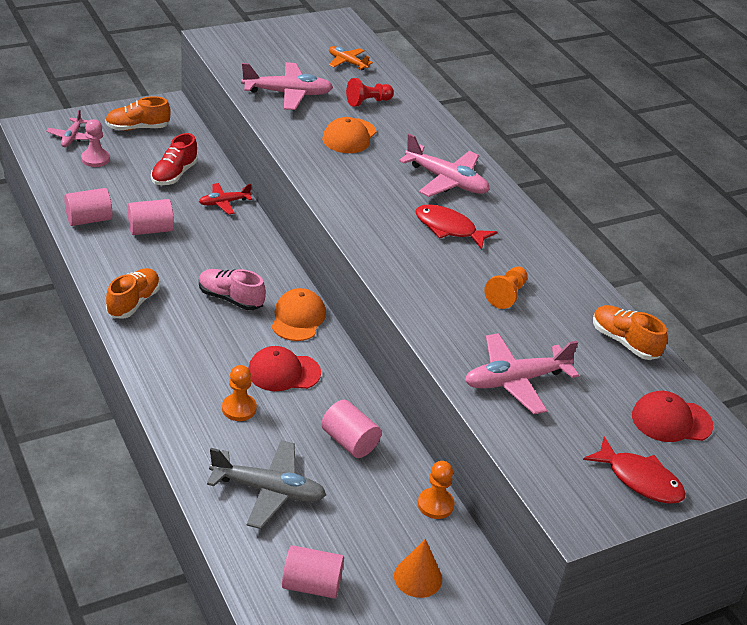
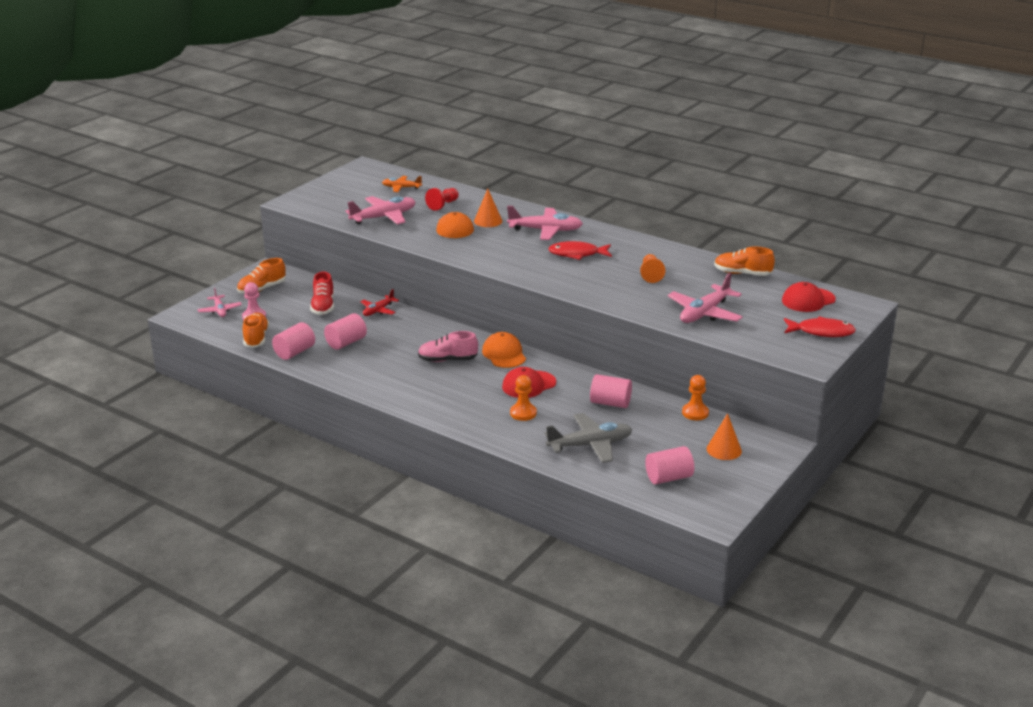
camera: 25 degrees left, 10 degrees down
orange shoe [106,268,160,319] -> orange shoe moved to [243,313,269,348]
none -> orange cone [474,189,502,227]

